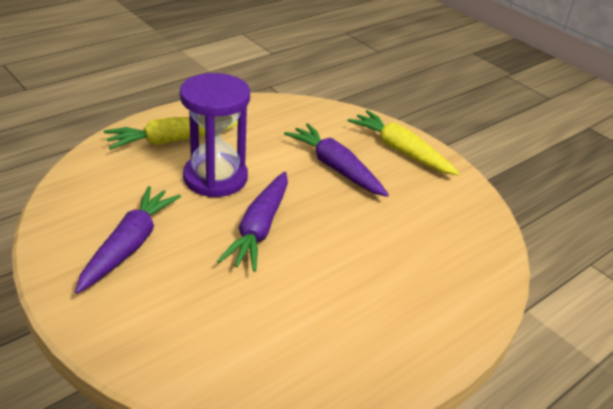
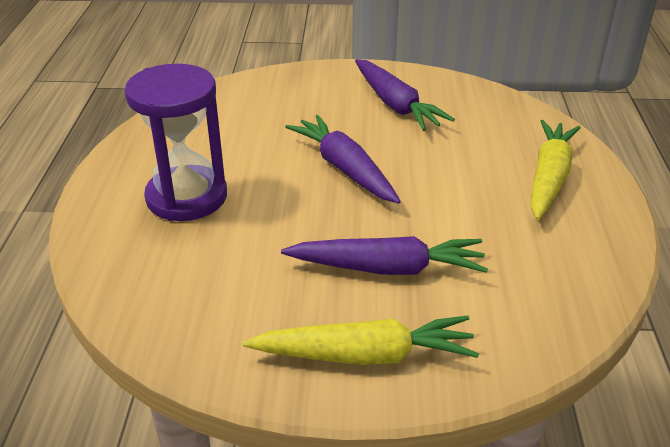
camera: 135 degrees right, 0 degrees up
purple hourglass [180,73,250,197] -> purple hourglass moved to [124,64,227,221]

